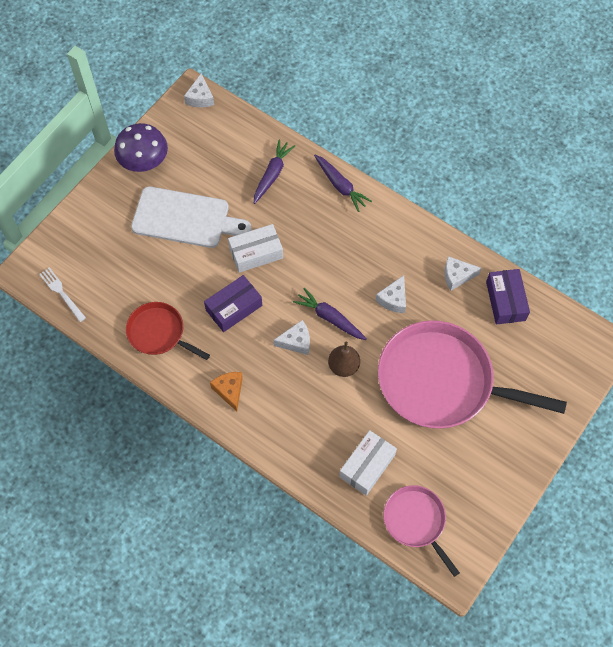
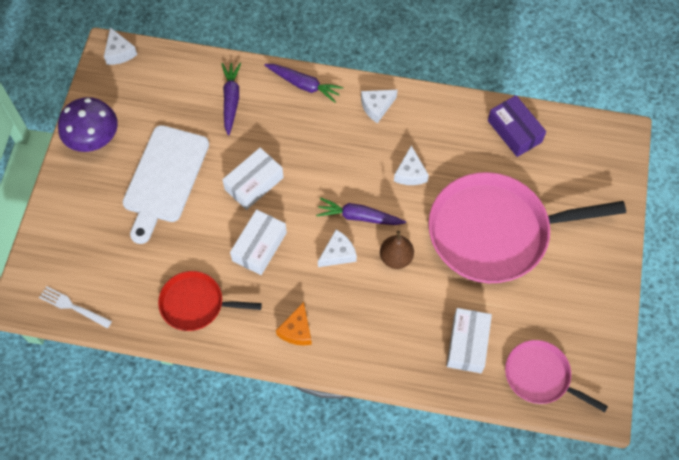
camera: 25 degrees left, 0 degrees up
white cutting board [131,187,251,248] -> white cutting board turned 120 degrees clockwise [123,125,209,244]
purple box [204,275,262,332] -> white box [230,209,287,275]
orange cheese [210,372,243,411] -> orange cheese turned 120 degrees counterclockwise [276,302,312,345]
white cheese [444,256,481,291] -> white cheese moved to [361,90,397,123]

